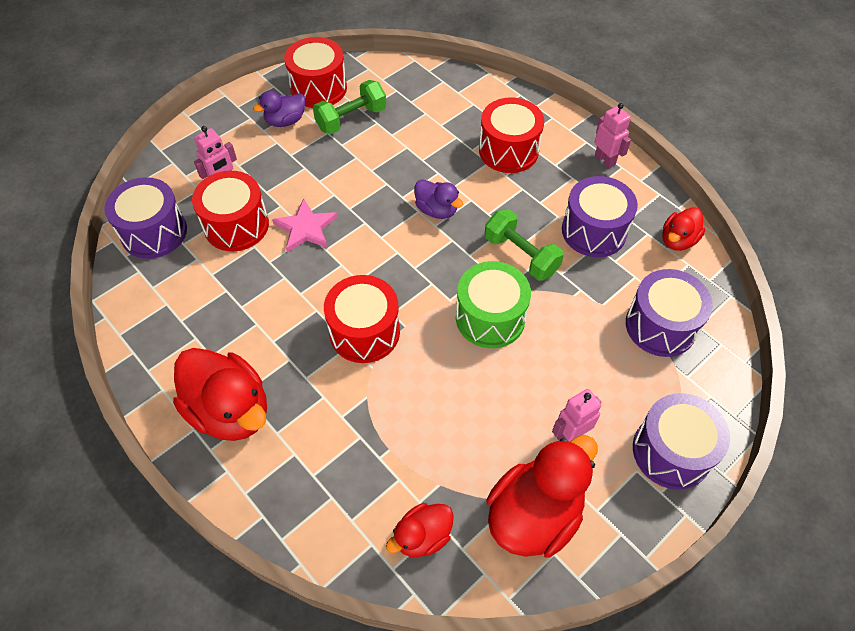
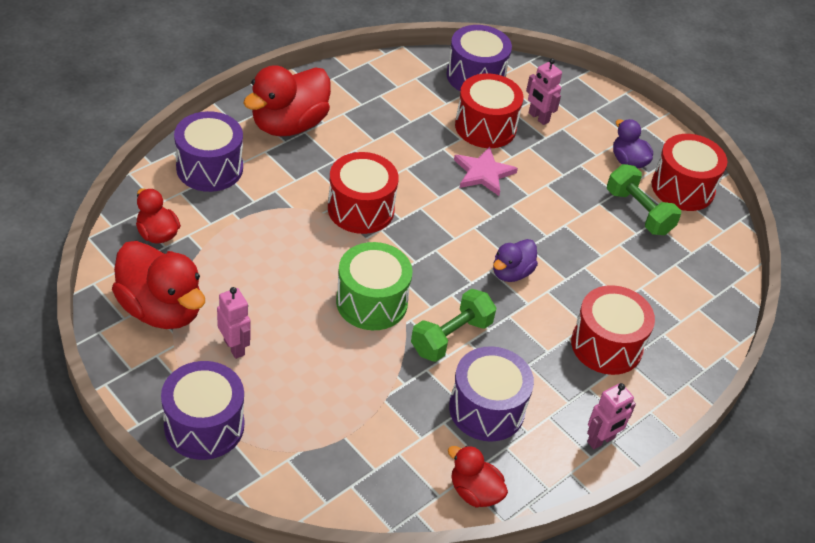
camera: 85 degrees right, 10 degrees down
purple drum [626,269,713,357] -> purple drum moved to [174,111,243,192]

